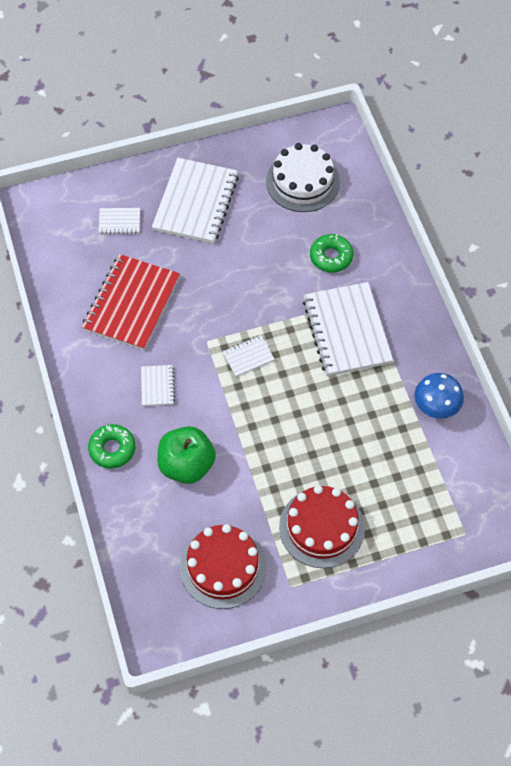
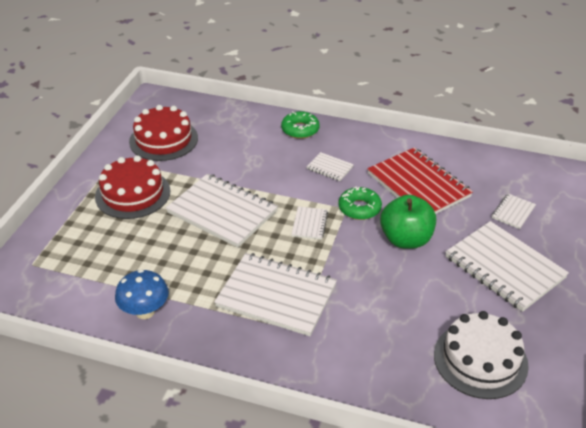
camera: 125 degrees right, 20 degrees down
green apple [157,426,216,484] -> green apple moved to [380,195,436,249]
green donut [310,234,353,273] -> green donut moved to [338,186,382,220]
none -> white notebook [166,173,278,247]

